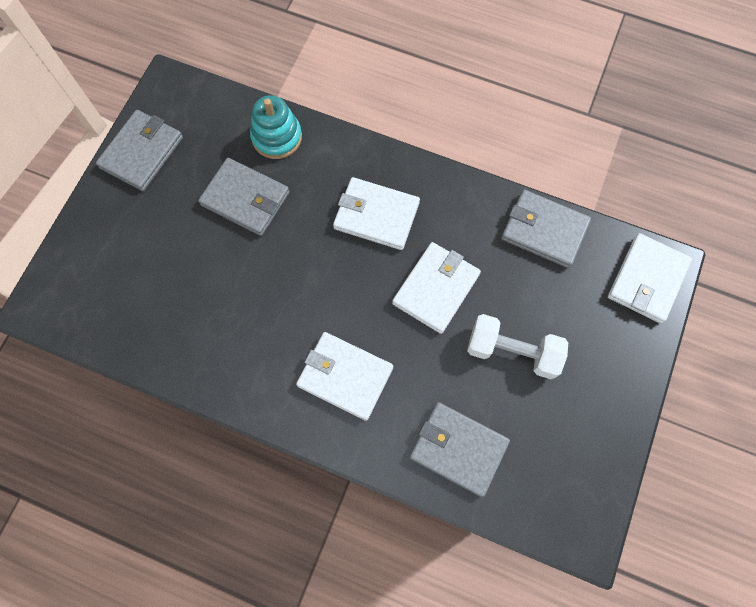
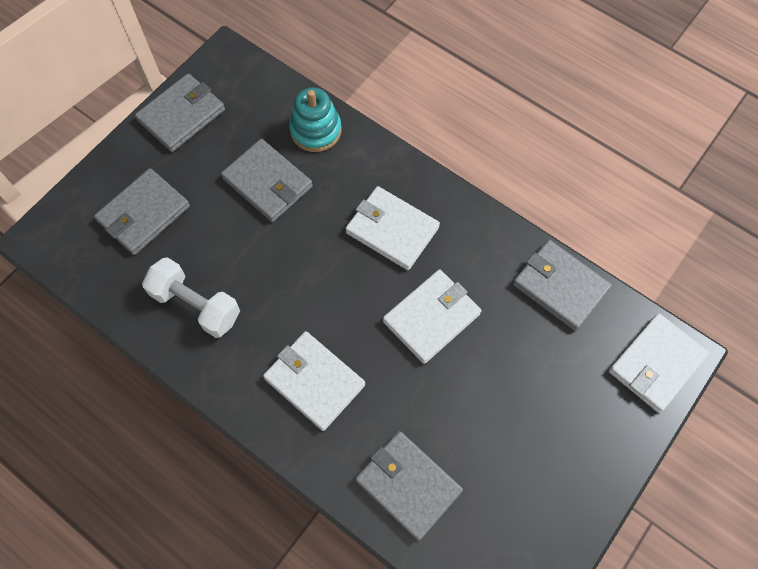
camera: 15 degrees right, 5 degrees down
white dumbbell [467,314,568,379] -> white dumbbell moved to [142,257,240,338]
none -> grey wallet [94,168,190,255]

